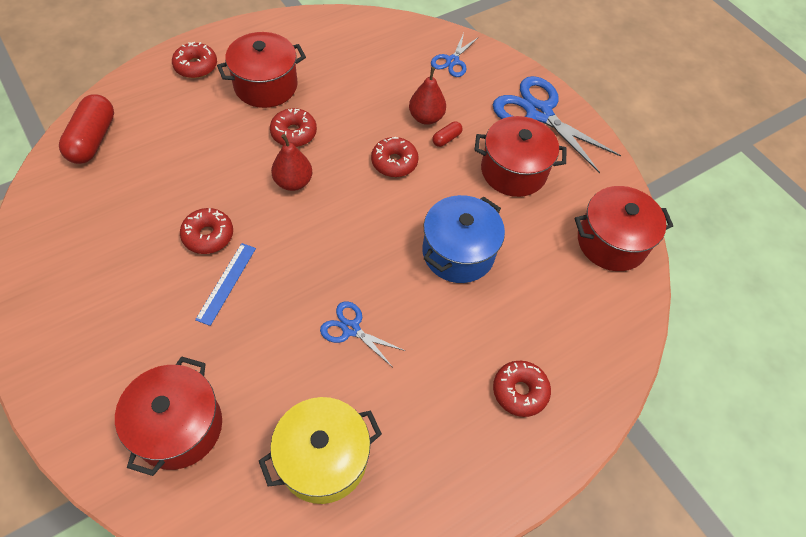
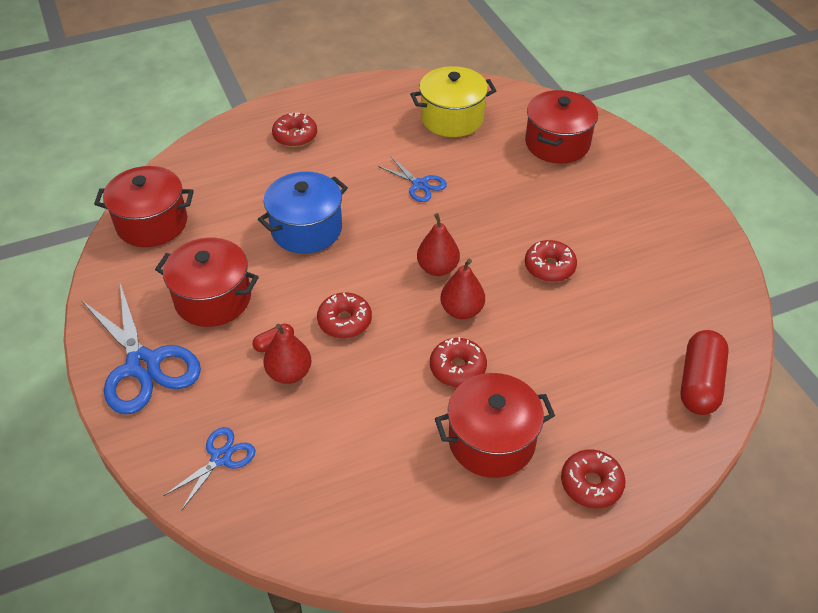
camera: 165 degrees left, 10 degrees down
blue ruler [195,243,256,326] -> none
none -> red pear [417,213,460,276]

